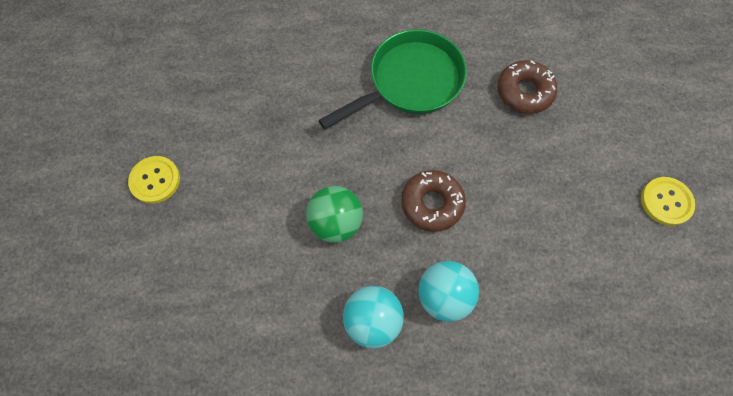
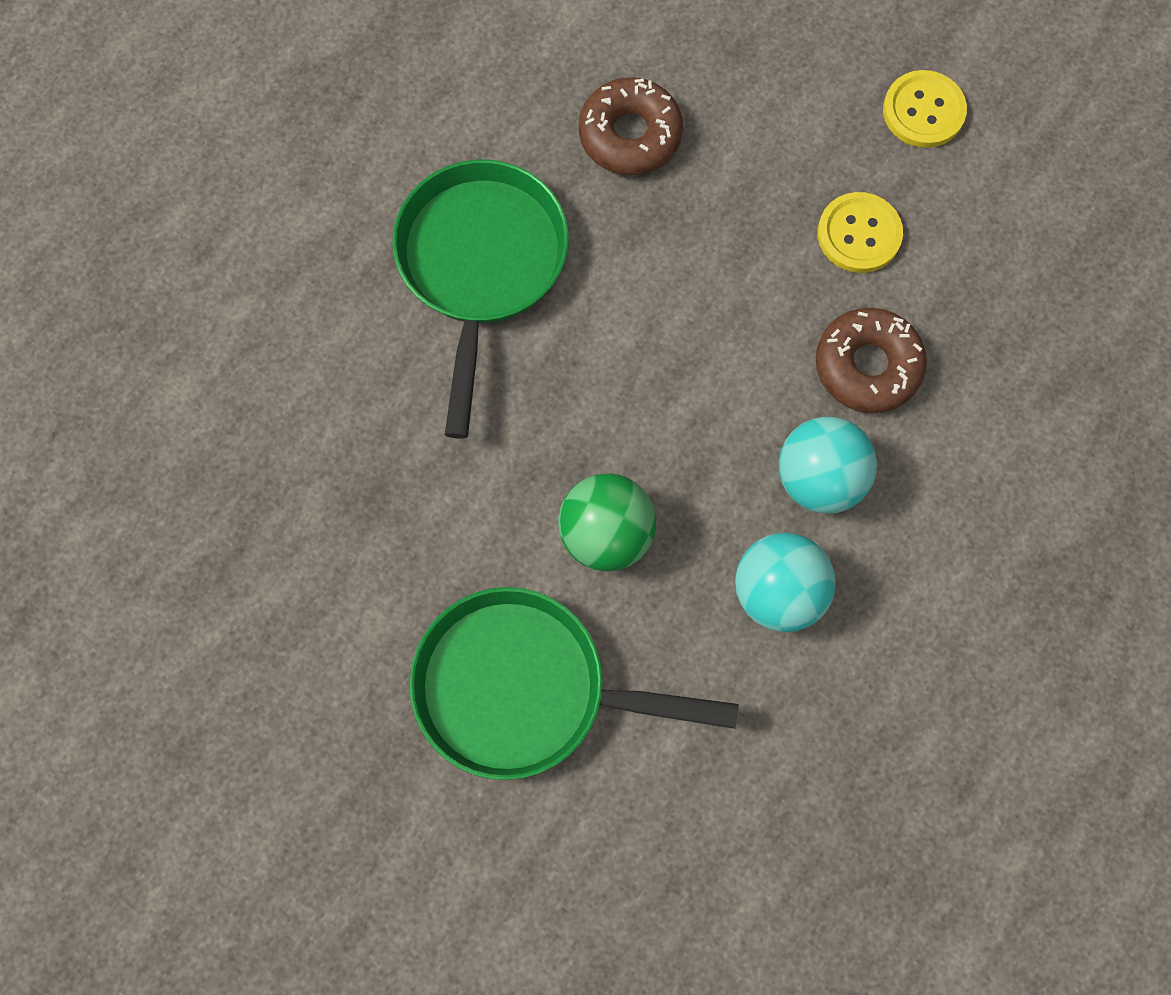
camera: 50 degrees left, 5 degrees up
yellow button [128,156,180,204] -> yellow button moved to [818,192,903,273]
brown donut [401,170,466,232] -> brown donut moved to [816,308,927,413]
none -> green pan [409,587,739,780]

